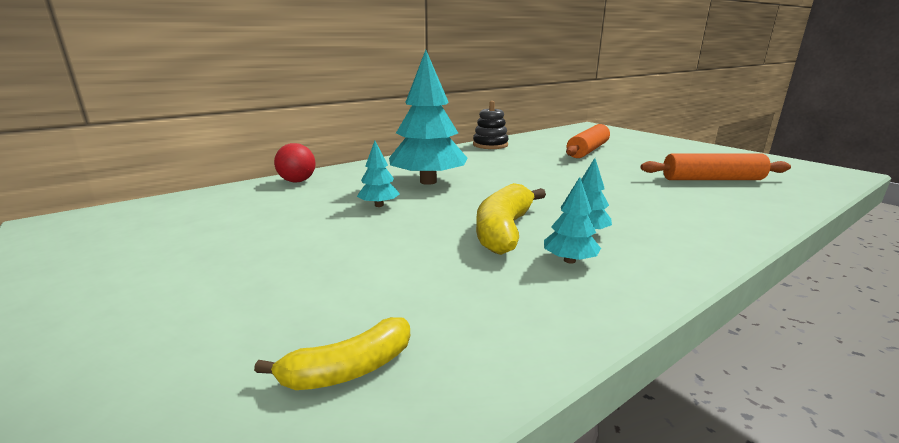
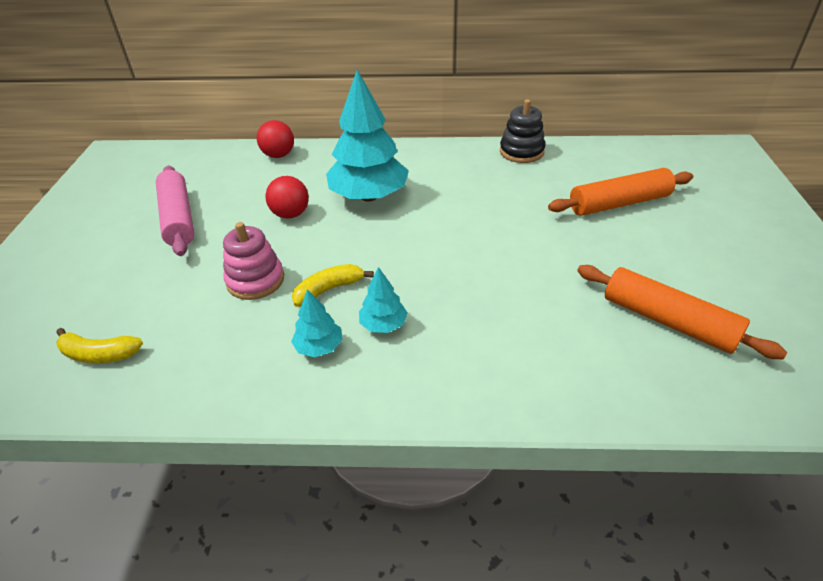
camera: 40 degrees right, 20 degrees up
turquoise tree [357,141,400,207] -> red ball [266,176,309,219]
yellow banana [476,183,546,255] -> yellow banana [292,264,374,307], size x0.62
none -> pink rolling pin [156,166,194,256]
none -> pink stacking toy [223,222,284,300]

